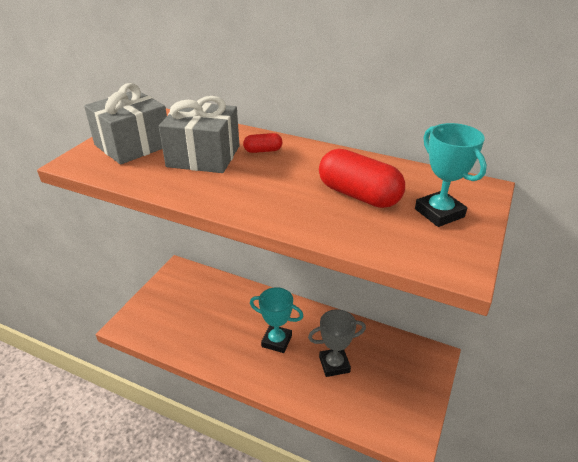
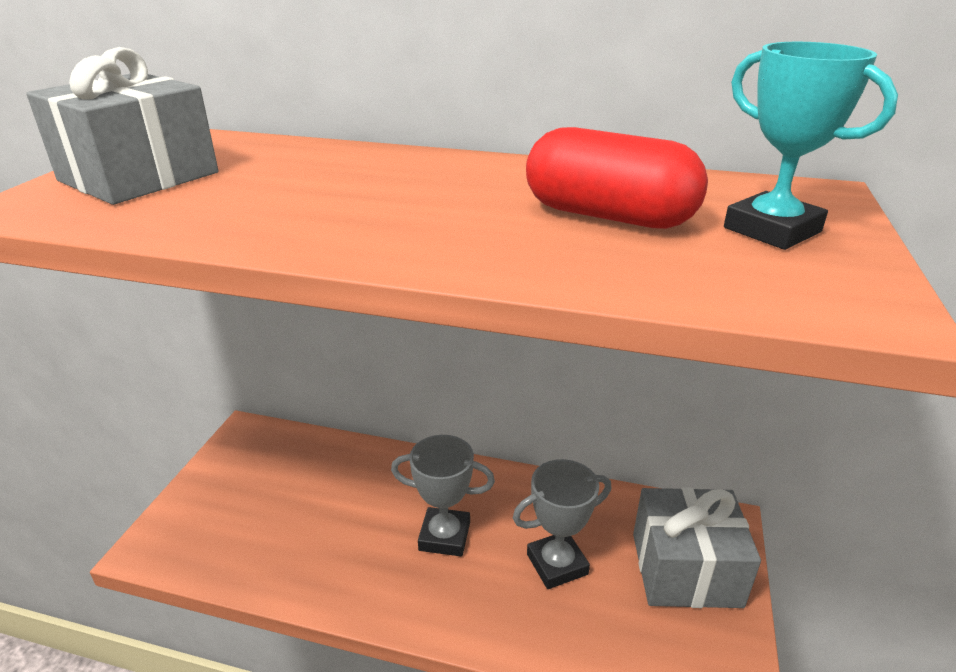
camera: 10 degrees left, 5 degrees down
grey gift [159,96,239,173] -> grey gift moved to [633,487,761,608]
red capsule [243,133,282,153] -> none
turquoise trophy [250,287,303,353] -> grey trophy [391,435,495,556]

